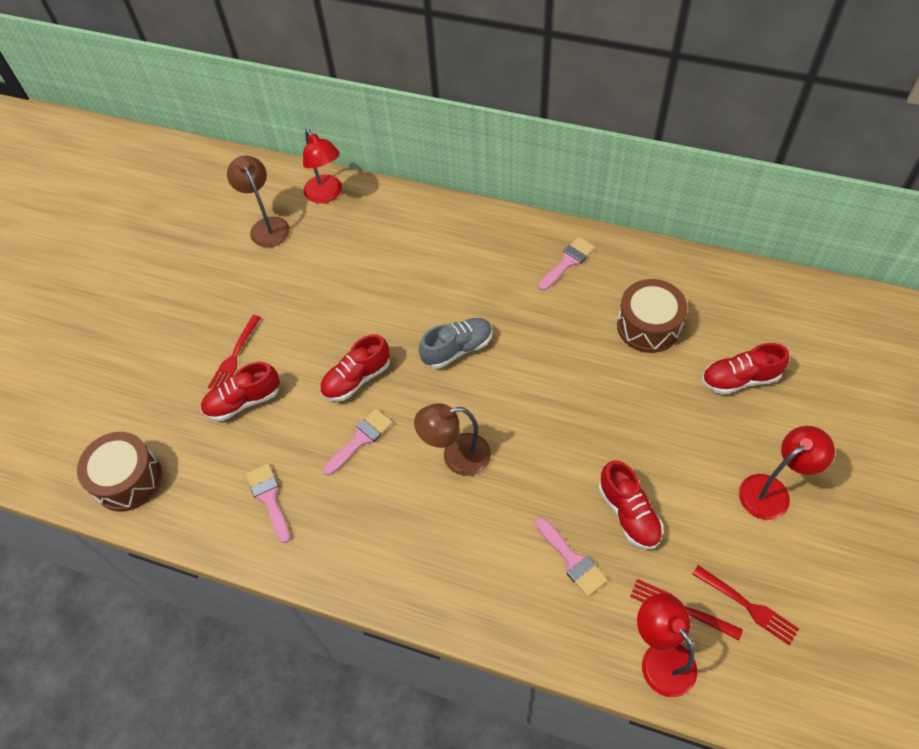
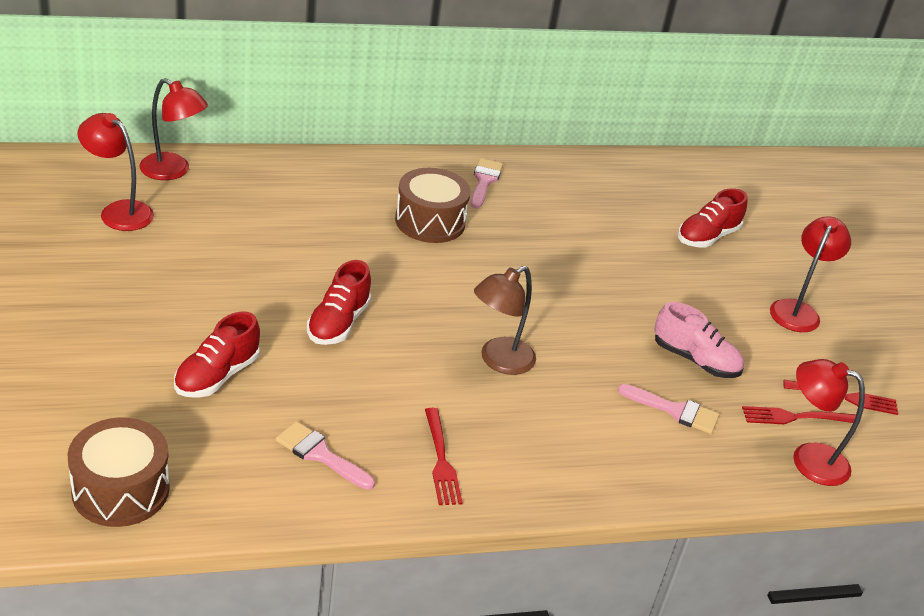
camera: 40 degrees left, 20 degrees down
red fork [208,315,261,389] -> red fork moved to [425,408,463,505]
brown lamp [227,156,290,247] -> red lamp [77,113,154,231]
pink brush [323,409,393,475] -> none
grey shoe [419,318,492,369] -> none
red shoe [599,460,663,549] -> pink shoe [654,302,744,378]
brown drum [617,279,687,353] -> brown drum moved to [395,168,471,243]

